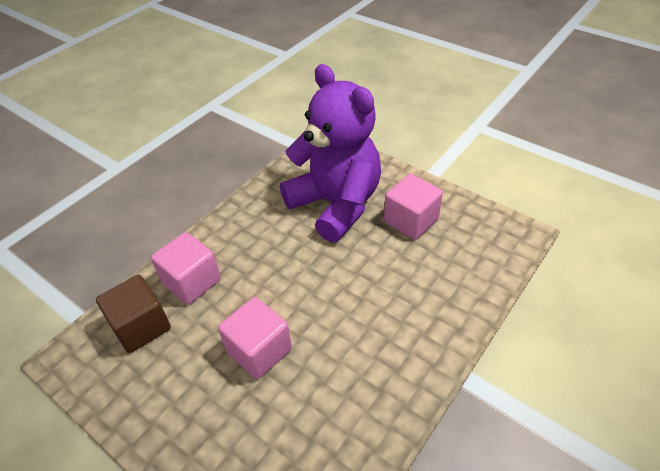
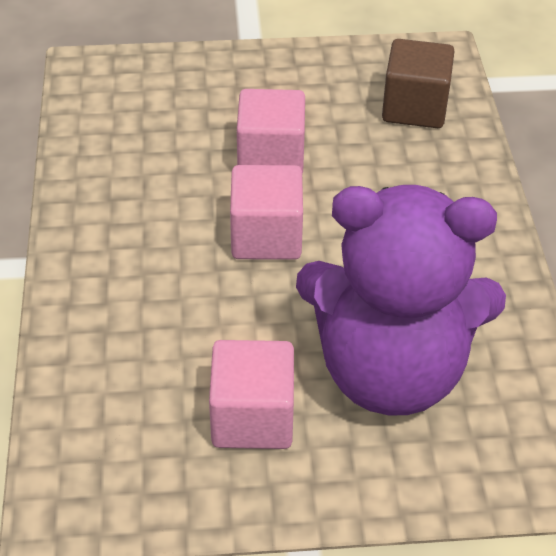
camera: 135 degrees right, 0 degrees up
pink cube [151,232,221,305] -> pink cube moved to [230,165,303,260]

